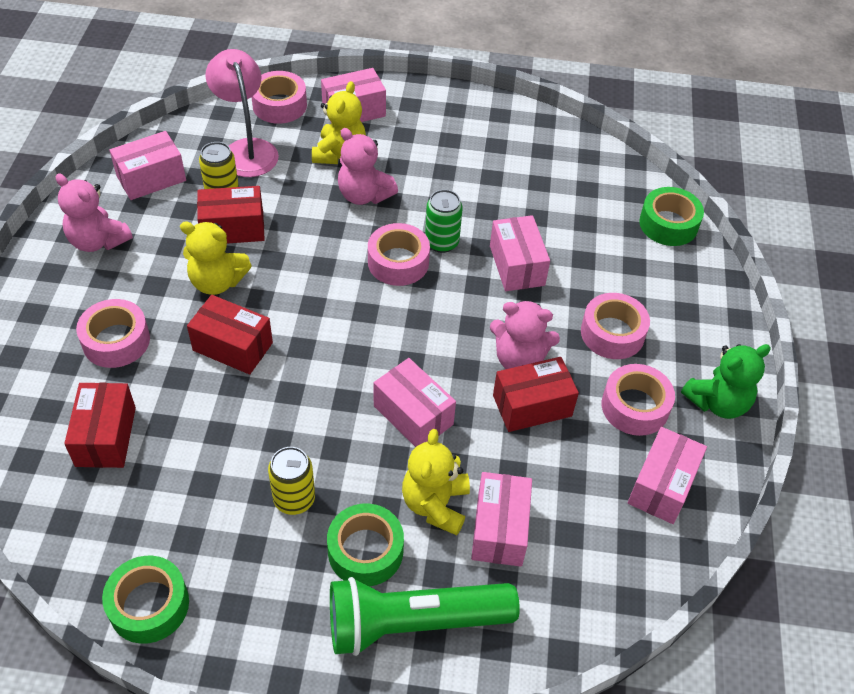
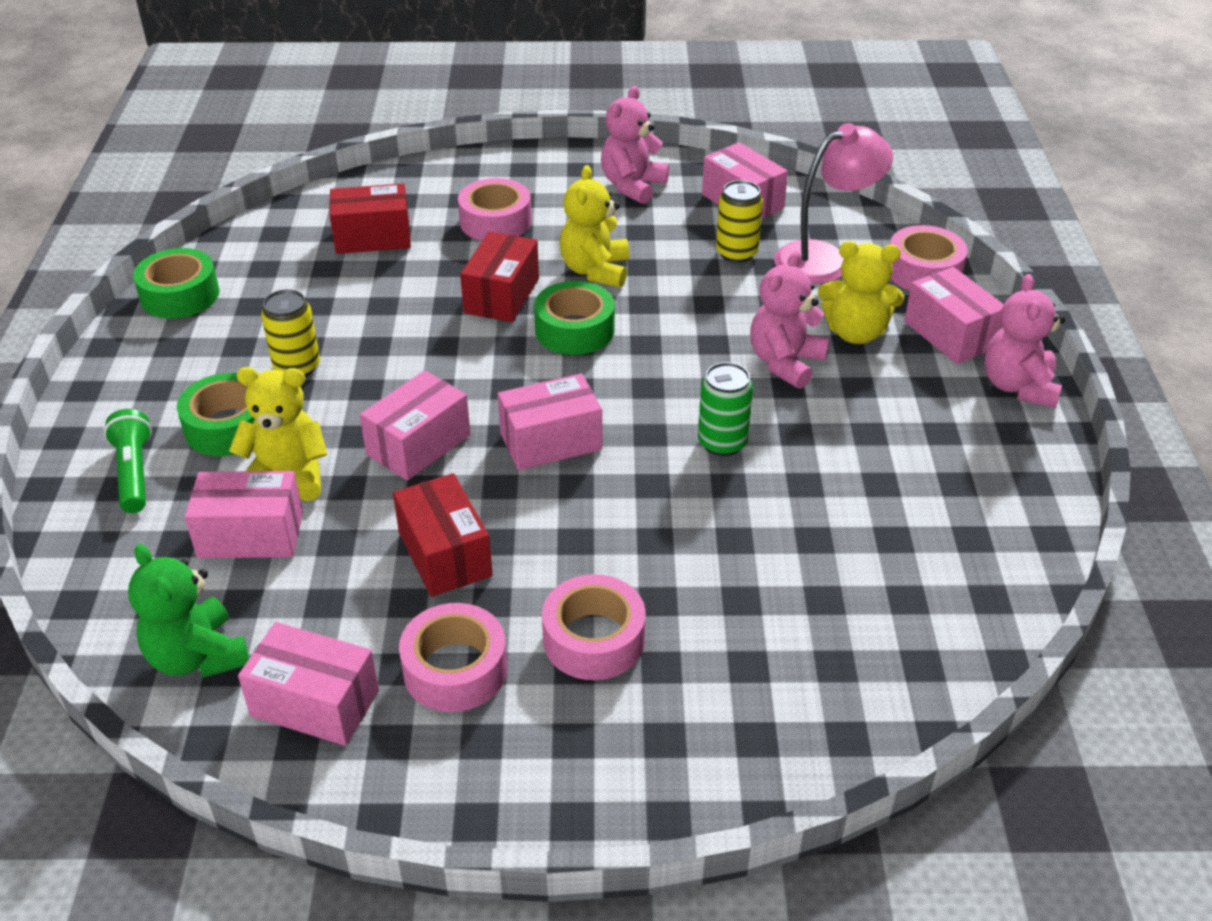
camera: 85 degrees right, 10 degrees down
red box [197,186,265,244] -> none
green flashlight [330,577,520,656] -> green flashlight [104,409,152,513], size x0.54
pink tape [368,223,430,286] -> none
pink box [490,215,550,291] -> pink box moved to [498,373,602,470]
pink teddy bear [490,300,560,369] -> pink teddy bear moved to [984,274,1065,408]
green tape [639,187,704,246] -> green tape moved to [534,281,615,355]
green teddy bear [681,344,771,419] -> green teddy bear moved to [128,544,249,678]

